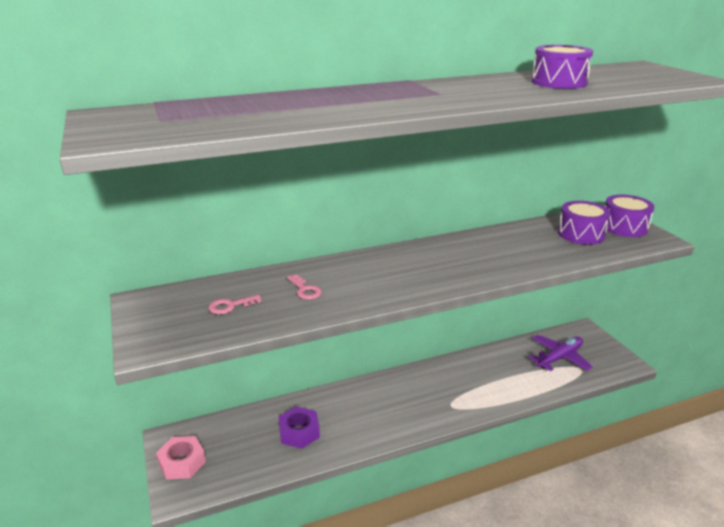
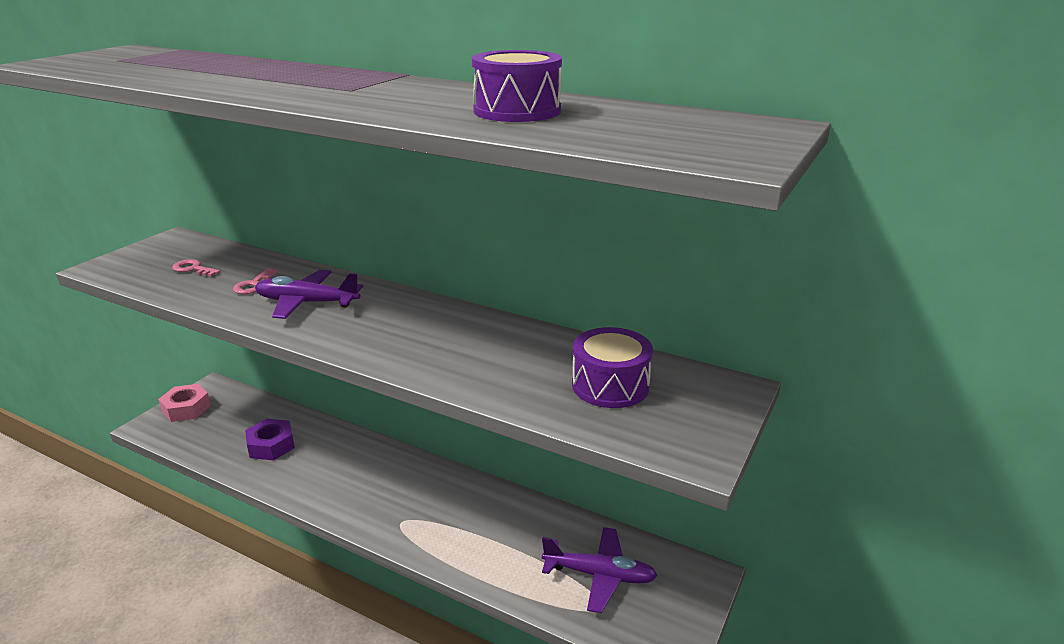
camera: 50 degrees right, 0 degrees up
purple drum [605,195,655,237] -> none
none -> purple plane [255,270,363,319]

